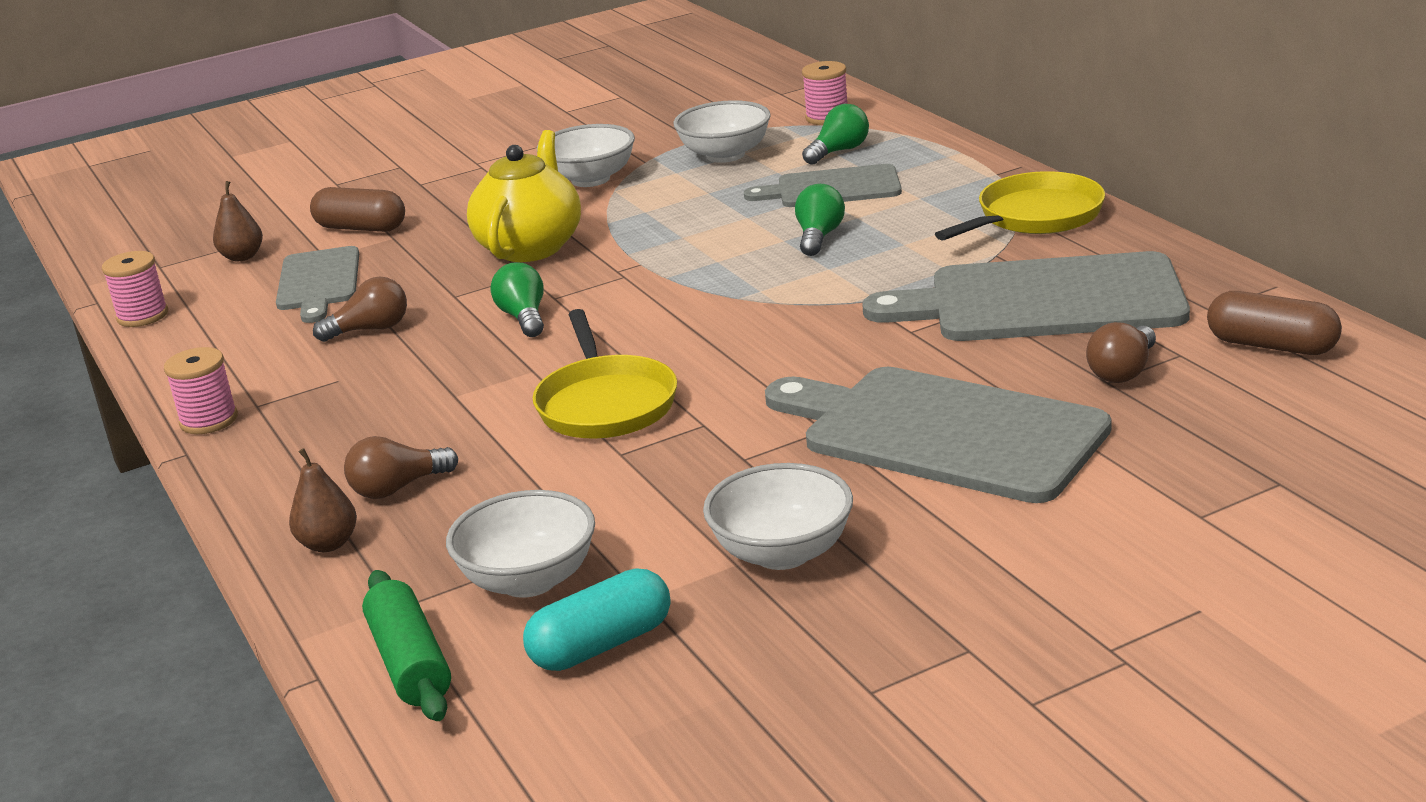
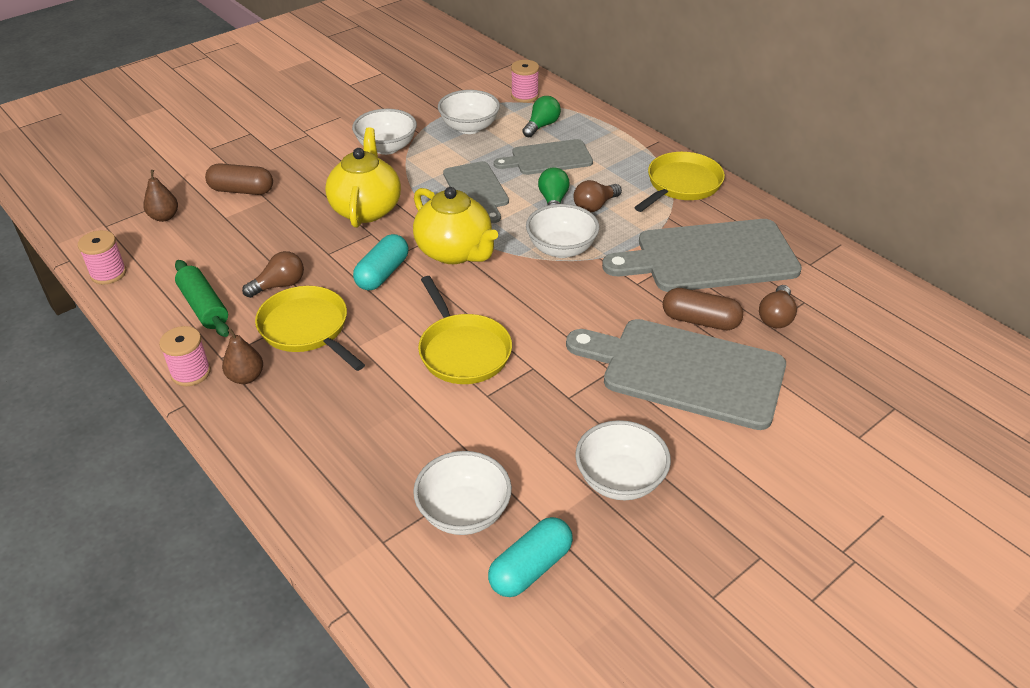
camera: 15 degrees left, 15 degrees up
grey cutting board [276,246,359,323] -> grey cutting board moved to [443,161,509,223]
brown pear [289,448,357,552] -> brown pear moved to [222,328,263,384]
brown light bulb [344,436,458,499] -> brown light bulb moved to [574,180,622,212]
green rolling pin [362,570,451,721] -> green rolling pin moved to [175,260,229,337]
green light bulb [491,262,544,337] -> turquoise capsule [353,234,409,291]
brown capsule [1207,291,1342,355] -> brown capsule moved to [663,288,743,330]
none -> yellow pan [255,286,365,371]
none -> yellow teapot [413,187,498,264]
none -> white bowl [526,204,599,258]

